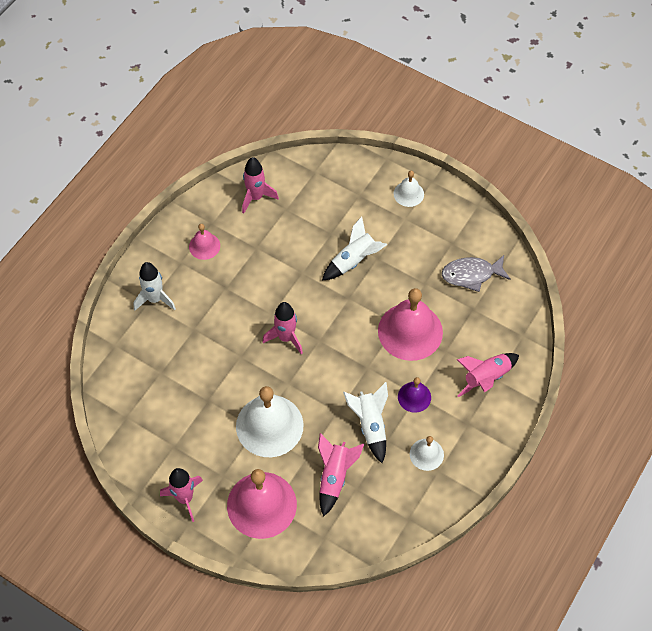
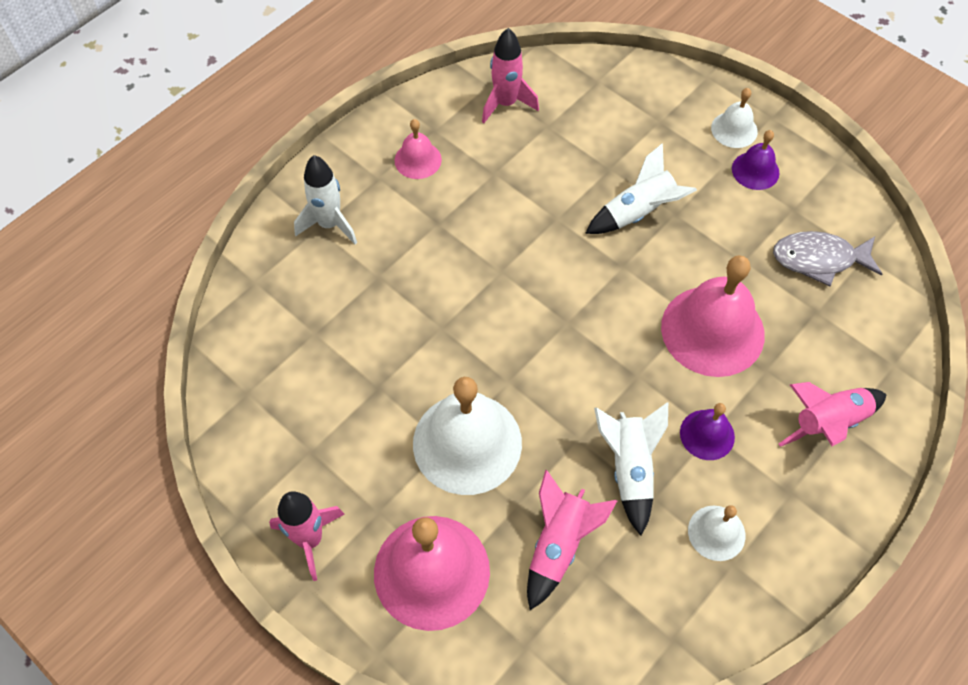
camera: 10 degrees right, 0 degrees up
pink rocket [262,302,303,354] -> none
none -> purple bell [732,130,780,190]

